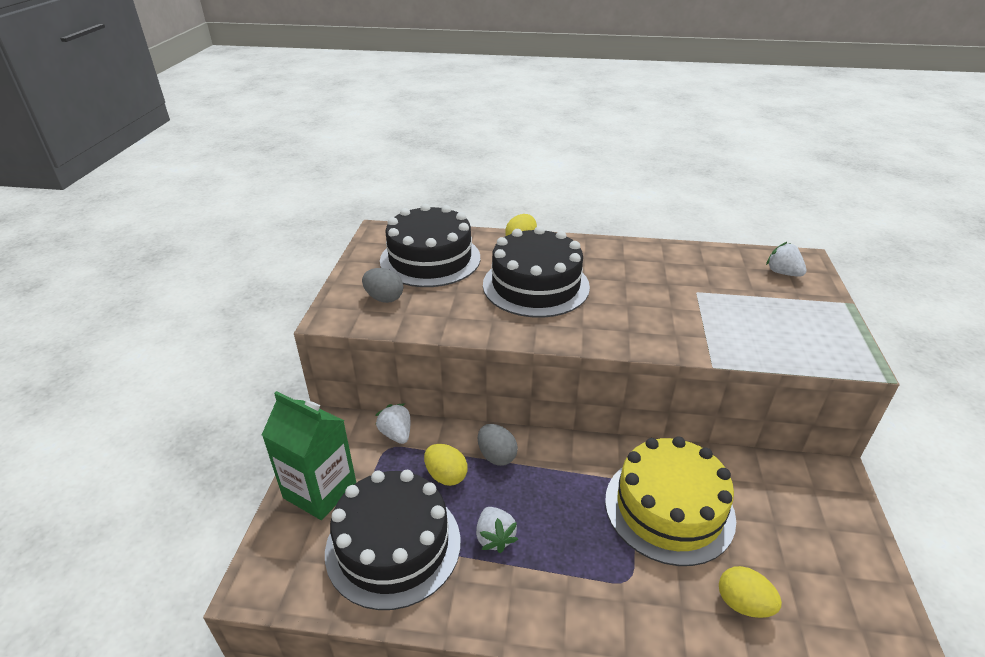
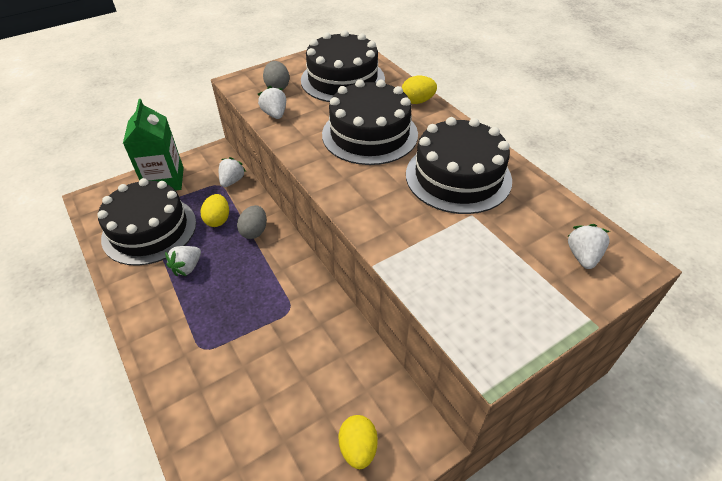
camera: 50 degrees right, 10 degrees up
yellow cake [605,436,736,566] -> none
yellow egg [719,566,782,618] -> yellow egg moved to [338,415,378,469]
none -> white strawberry [258,86,286,119]
none -> black cake [406,117,512,214]

